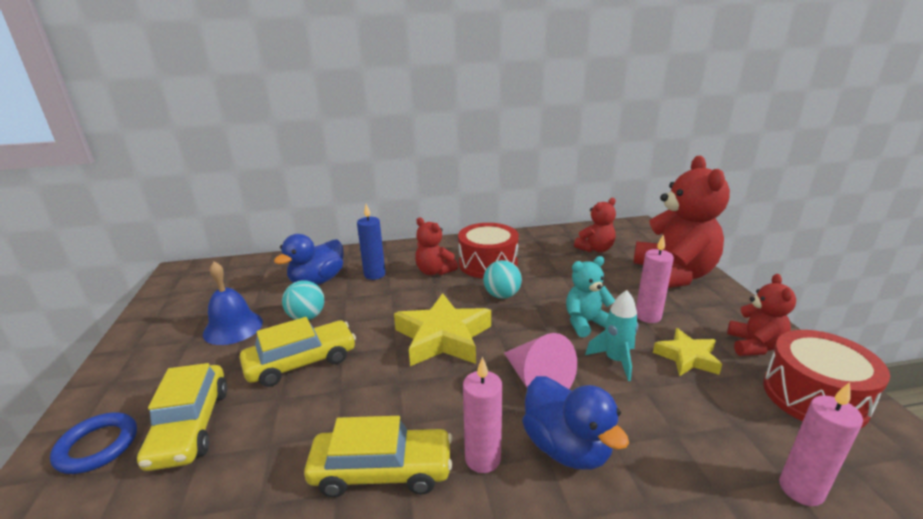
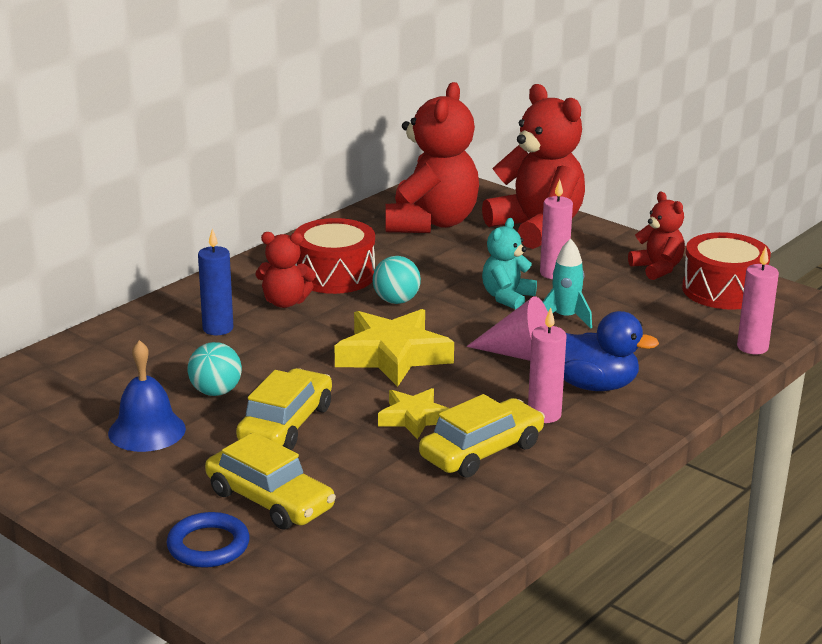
camera: 40 degrees left, 0 degrees up
blue duck [274,234,344,285] -> none
red teddy bear [574,198,616,252] -> red teddy bear [385,82,479,233], size x1.93
yellow star [653,328,722,376] -> yellow star moved to [378,388,450,439]

